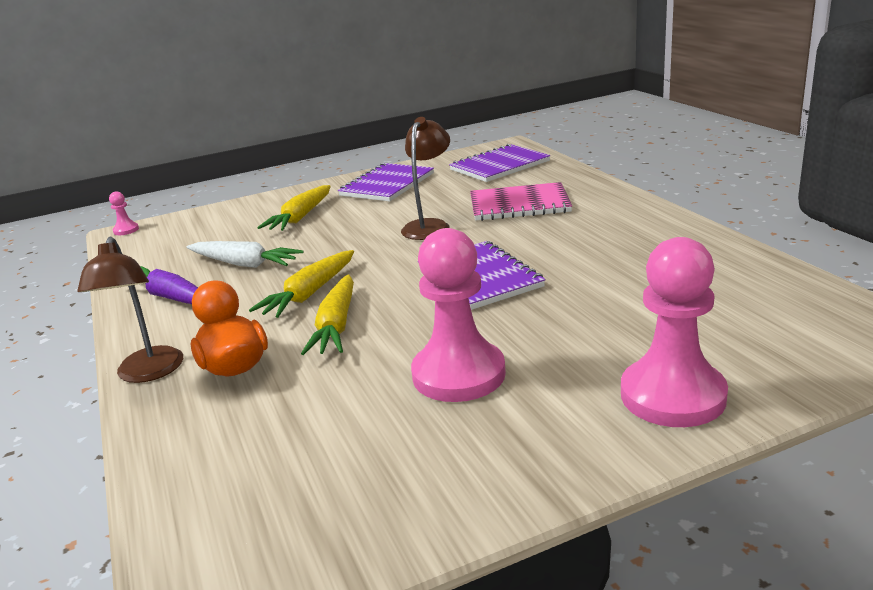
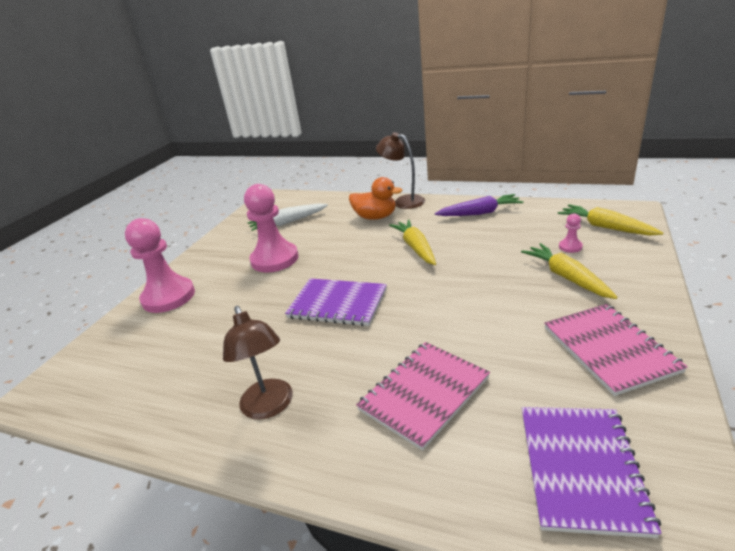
camera: 135 degrees right, 5 degrees up
pink pawn [109,191,139,235] -> pink pawn moved to [559,213,583,253]
white carrot [186,241,303,268] -> white carrot moved to [248,204,328,231]
yellow carrot [301,274,354,355] -> yellow carrot moved to [558,204,663,236]
purple notebook [338,163,434,202] -> pink notebook [544,304,688,396]
brown lamp [401,117,450,240] -> brown lamp moved to [223,306,293,420]

